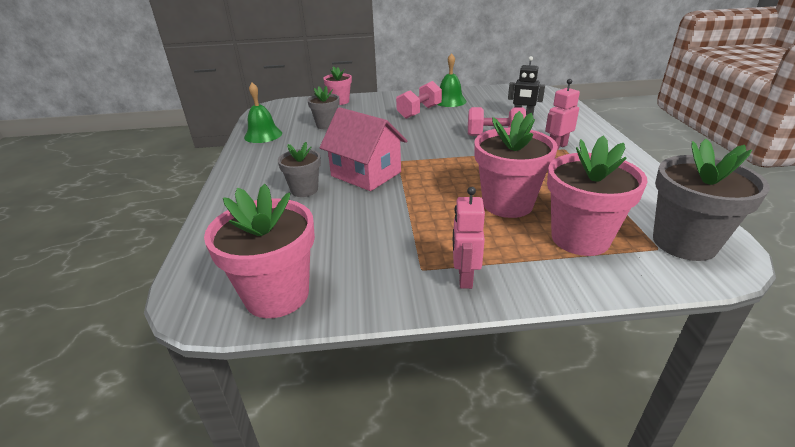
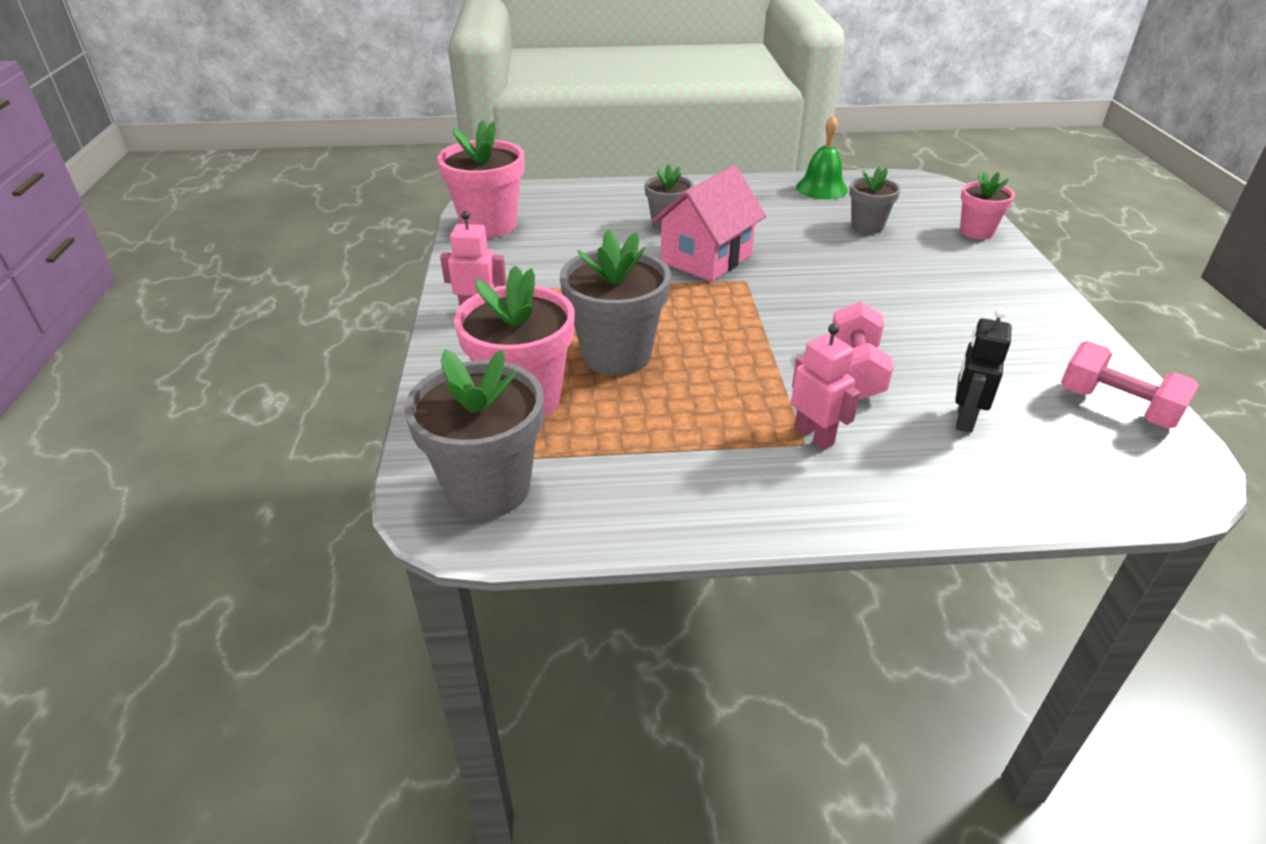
camera: 90 degrees right, 5 degrees up
pink dumbbell [396,81,442,119] -> pink dumbbell moved to [1061,341,1199,429]
green bell [437,53,466,107] -> none
pink flower pot [474,111,558,218] -> grey flower pot [560,229,671,376]

